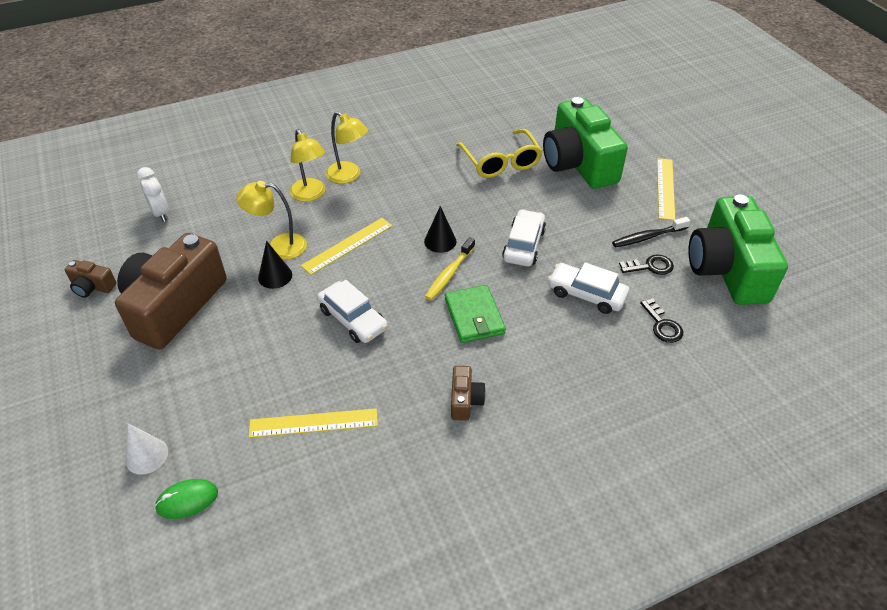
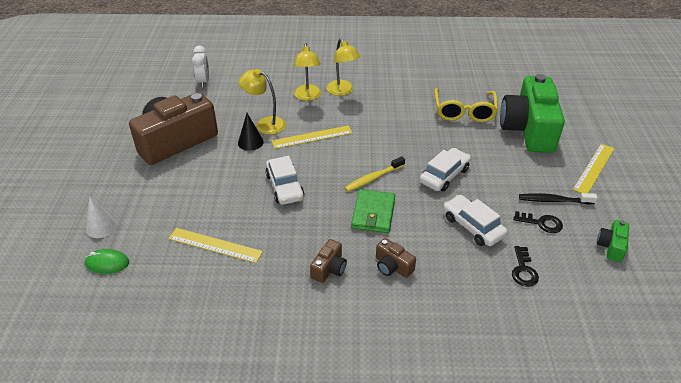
camera: 25 degrees right, 5 degrees down
brown camera [65,260,117,298] -> brown camera moved to [376,238,416,278]
black cone [424,206,457,253] -> none
green camera [688,194,788,305] -> green camera [597,220,629,262], size x0.42

